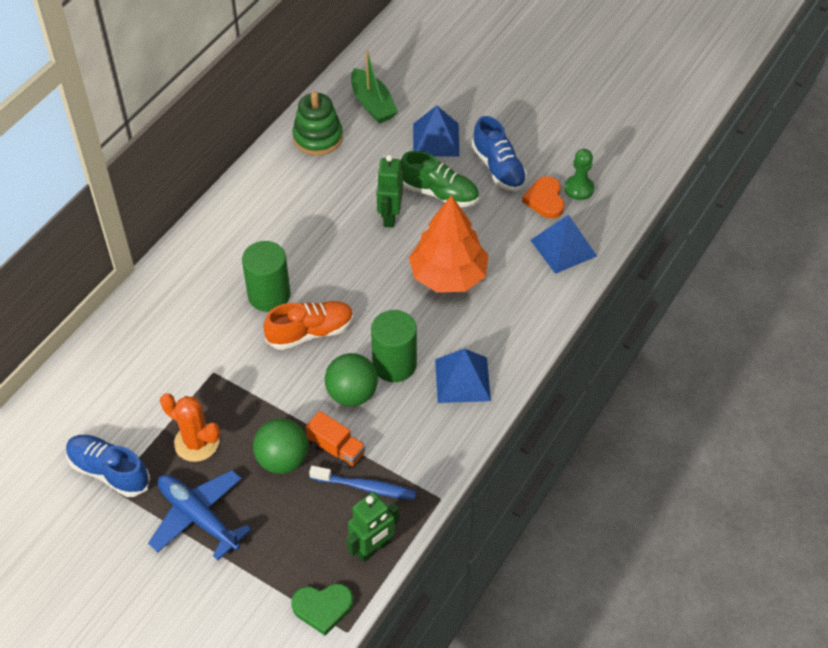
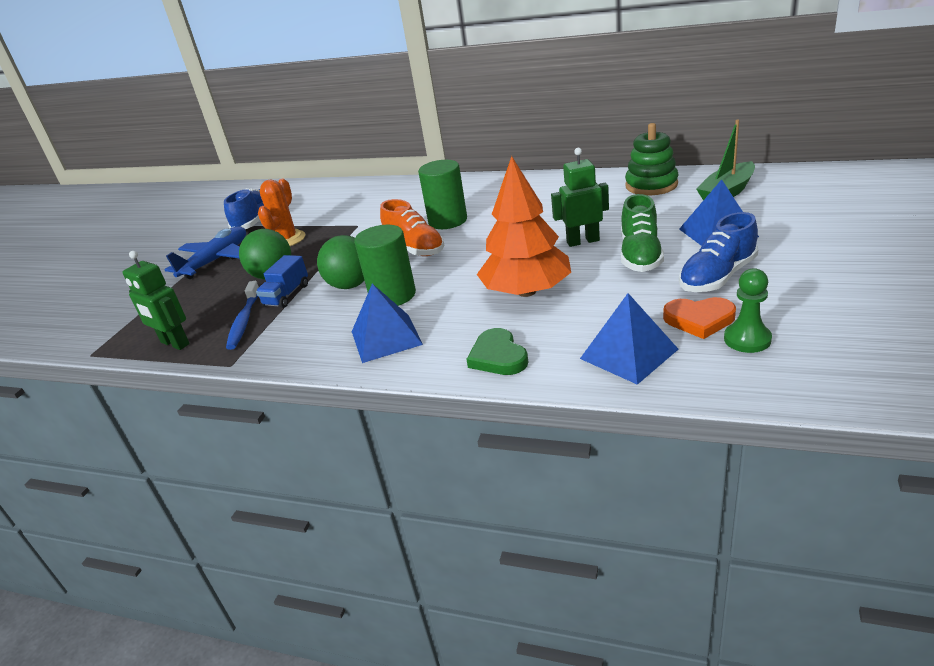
camera: 80 degrees right, 20 degrees down
green heart [291,583,353,636] -> green heart moved to [466,328,528,375]
orange truck [306,411,366,469] -> blue truck [256,255,308,308]
orange heart [522,176,564,219] -> orange heart turned 150 degrees counterclockwise [663,297,736,339]

